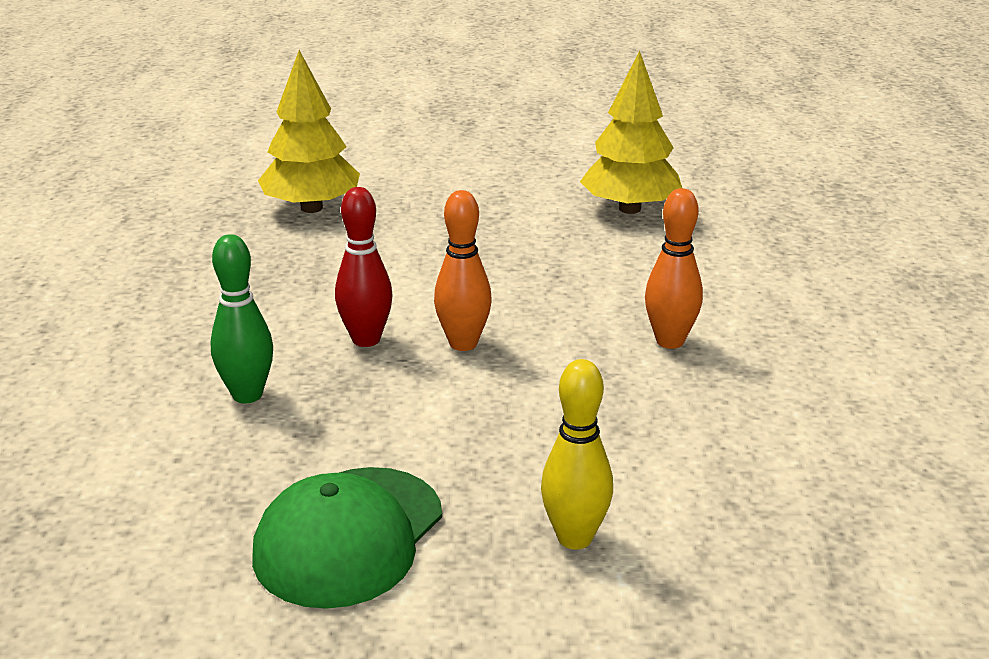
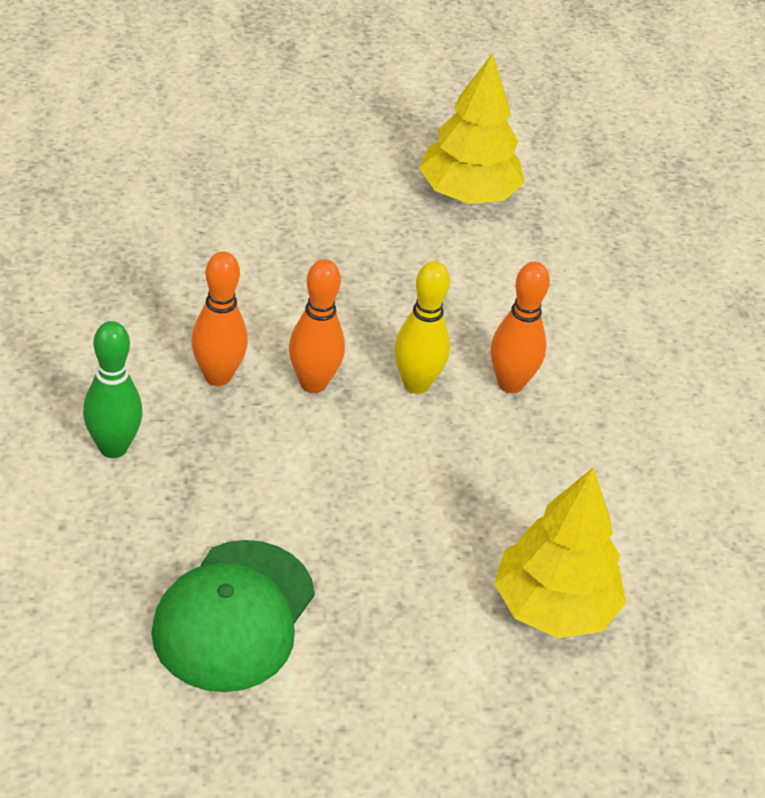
camera: 10 degrees left, 15 degrees up
yellow tree [258,50,360,213] -> yellow tree moved to [494,468,626,638]
red bowling pin [335,187,393,347] -> orange bowling pin [191,251,248,386]
yellow bowling pin [541,359,613,550] -> yellow bowling pin moved to [394,261,450,394]

